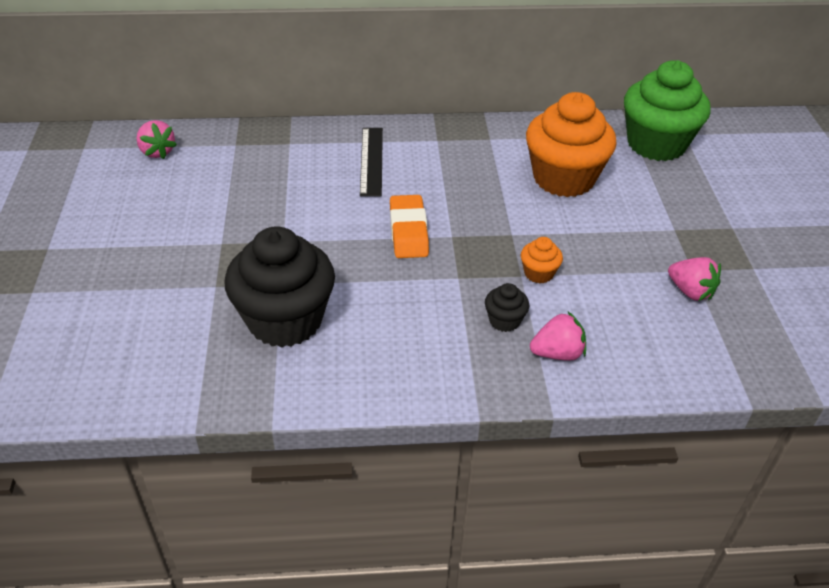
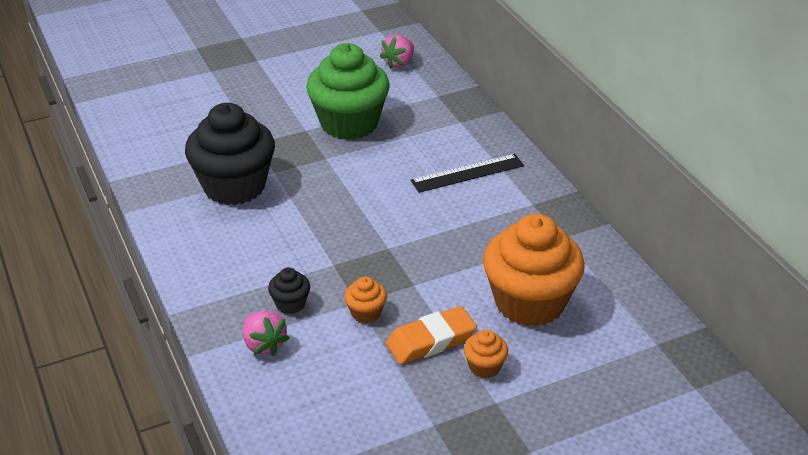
camera: 70 degrees right, 5 degrees down
orange eraser [390,195,429,258] -> orange eraser moved to [386,306,477,364]
green cupcake [624,60,711,161] -> green cupcake moved to [306,43,390,140]
pink strawberry [668,257,721,301] -> none
none -> orange cupcake [464,330,508,378]

